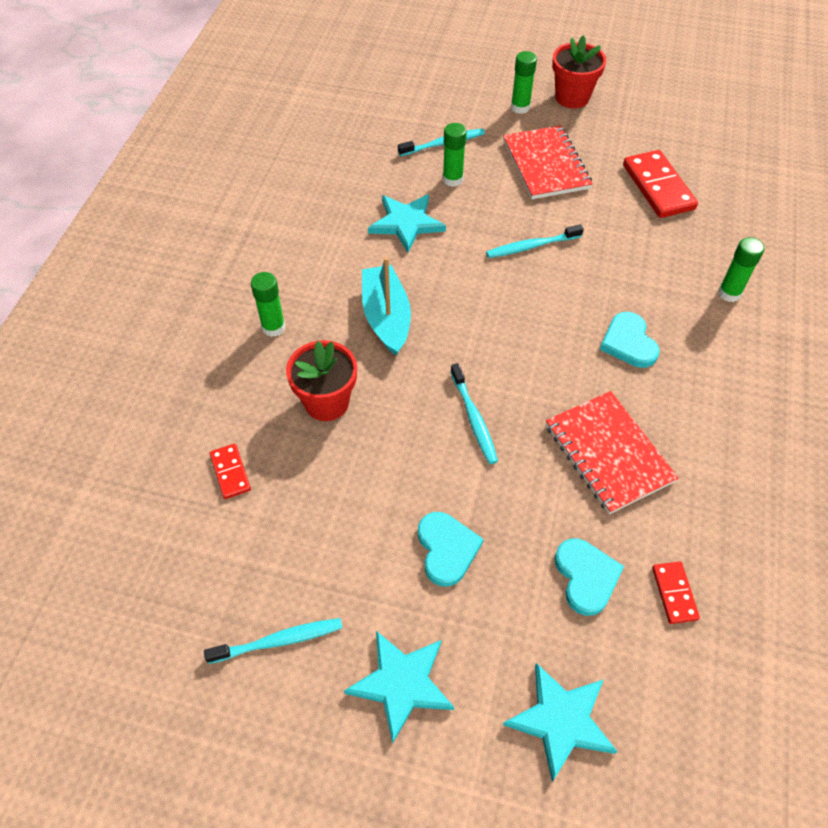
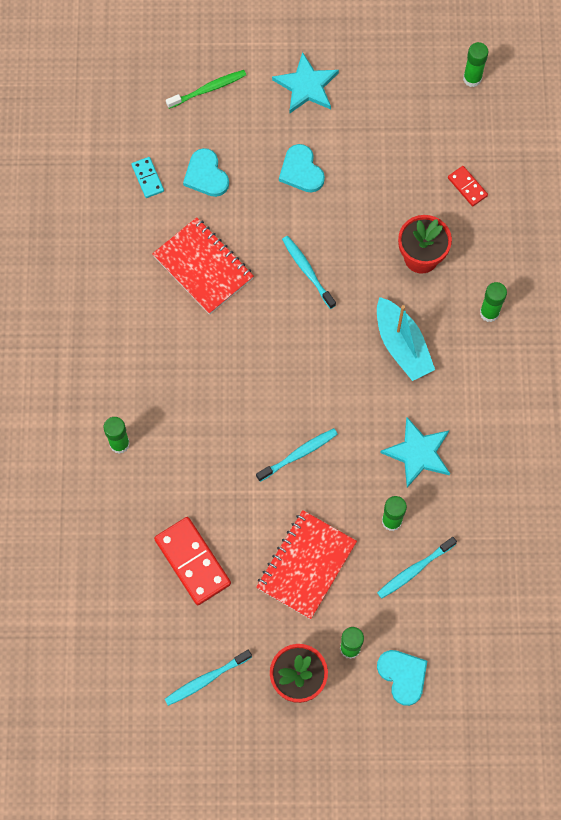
camera: 165 degrees right, 15 degrees up
turquoise toothbrush [204,618,342,664] -> turquoise toothbrush moved to [165,650,252,706]
red notebook [503,125,592,199] -> red notebook turned 60 degrees clockwise [256,510,357,619]
turquoise star [503,663,618,782] -> green toothbrush [166,70,246,109]
turquoise heart [600,312,660,368] -> turquoise heart moved to [377,650,427,706]
red domino [652,562,700,624] -> turquoise domino [131,157,164,198]
none -> green glue stick [463,42,489,87]

